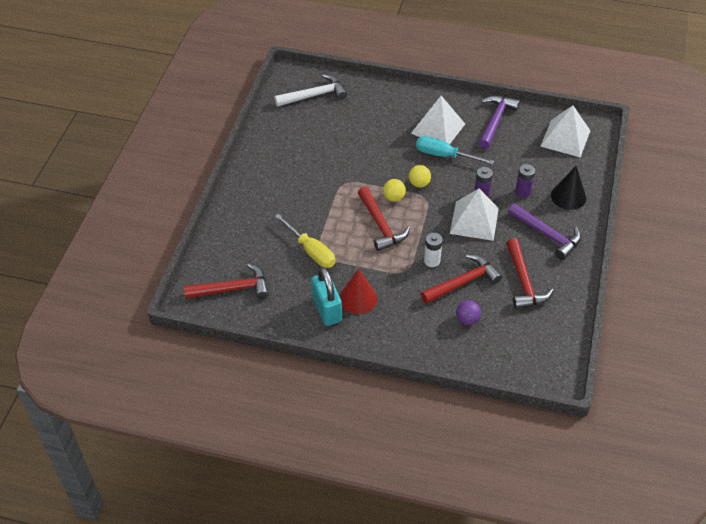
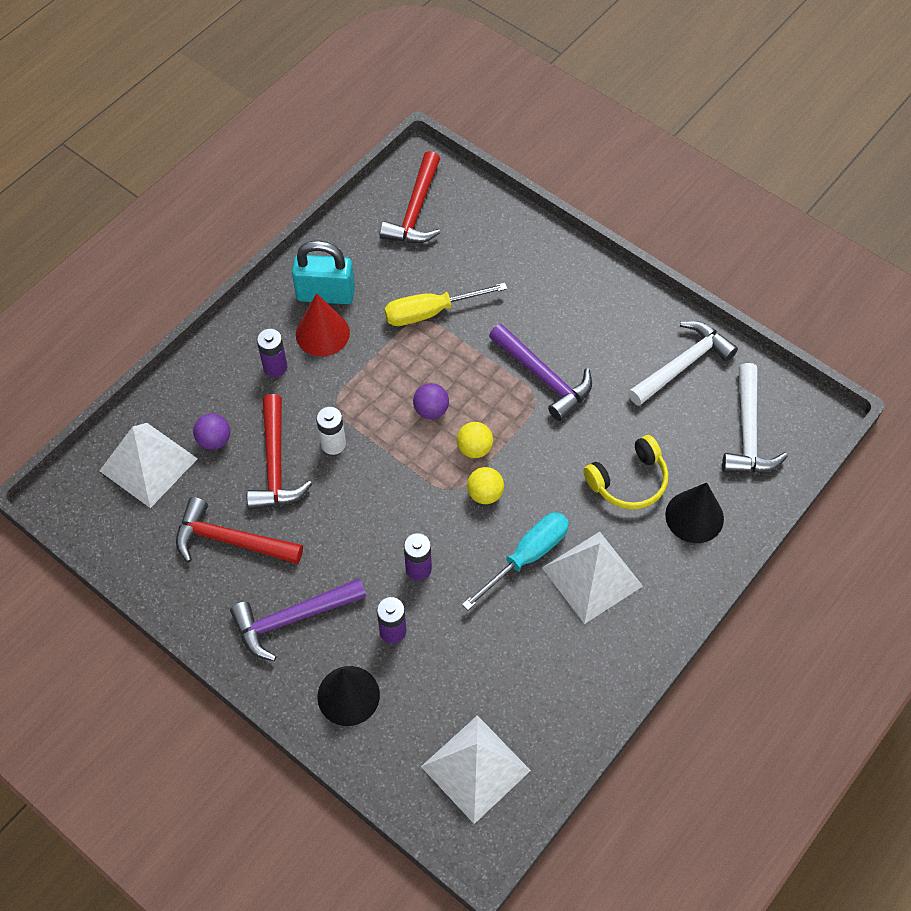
camera: 115 degrees right, 10 degrees up
red hammer [358,186,410,251] -> purple ball [413,383,449,419]
white pyramid [450,189,499,241] -> white pyramid moved to [100,423,198,508]
purple hammer [479,96,520,149] -> purple hammer moved to [489,323,592,421]
none -> purple battery [257,329,287,377]
none -> yellow headphones [583,435,668,510]
none -> white hammer [628,321,738,406]
none -> black cone [665,482,724,543]

